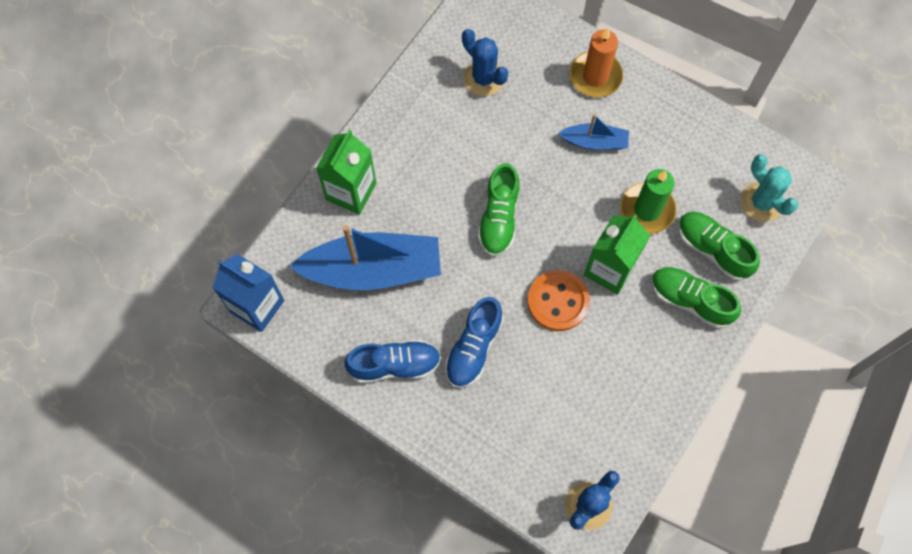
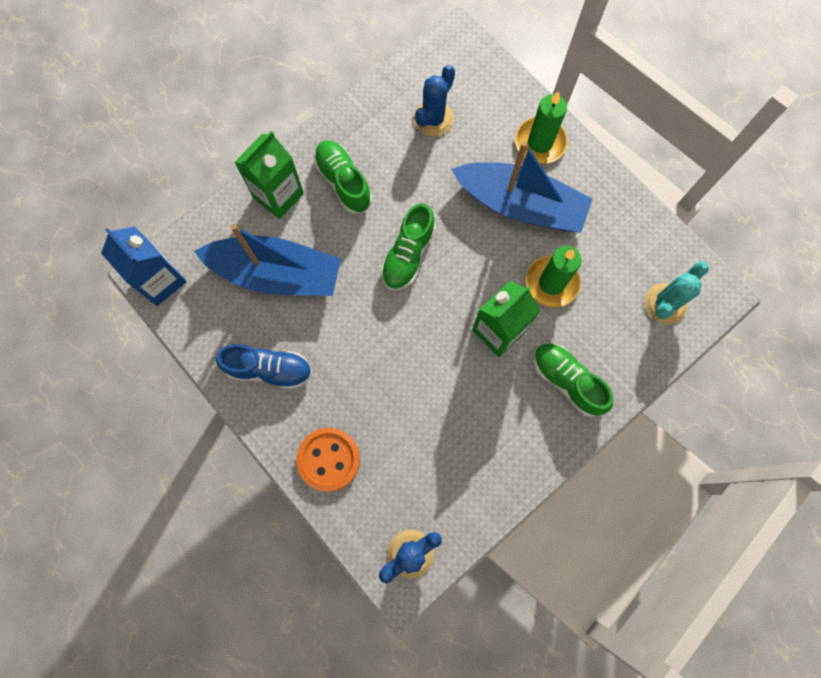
camera: 15 degrees right, 5 degrees up
blue shoe [445,297,504,388] -> none
blue cactus [462,29,508,96] -> blue cactus turned 60 degrees clockwise [414,65,455,137]
orange button [527,270,590,331] -> orange button moved to [296,428,360,492]
blue boat [558,114,629,150] -> blue boat [451,141,593,233], size x2.02
orange candle [570,28,623,98] -> green candle [515,91,567,164]
green shoe [678,212,760,281] -> green shoe moved to [314,140,372,214]
turquoise cactus [741,155,799,222] -> turquoise cactus turned 60 degrees clockwise [645,261,709,324]

